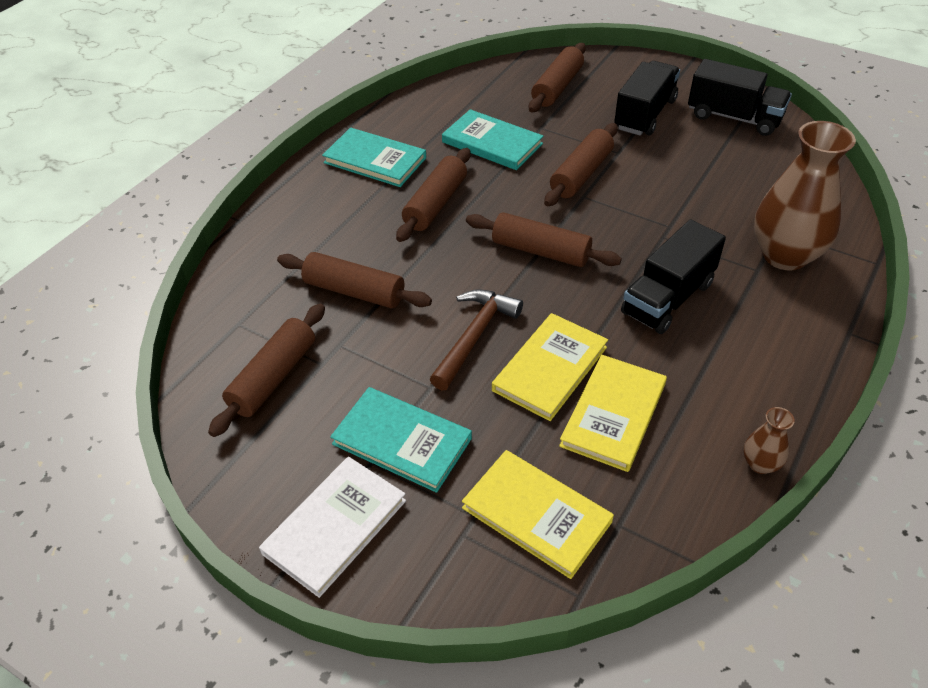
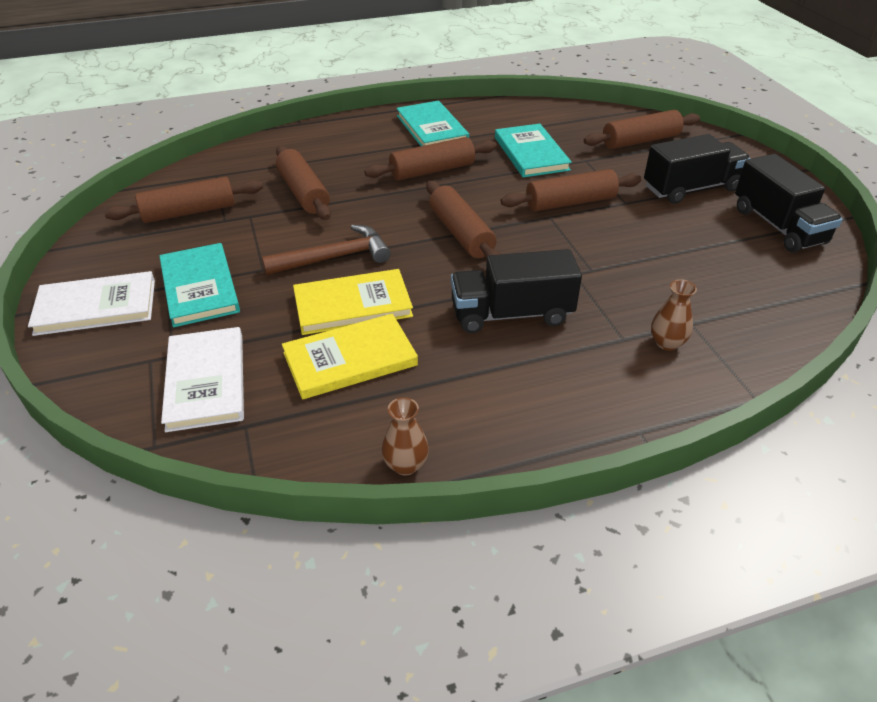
camera: 40 degrees right, 5 degrees down
yellow book [462,450,614,579] -> white book [161,327,244,432]
brown vase [754,121,856,271] -> brown vase [651,279,697,351], size x0.44

